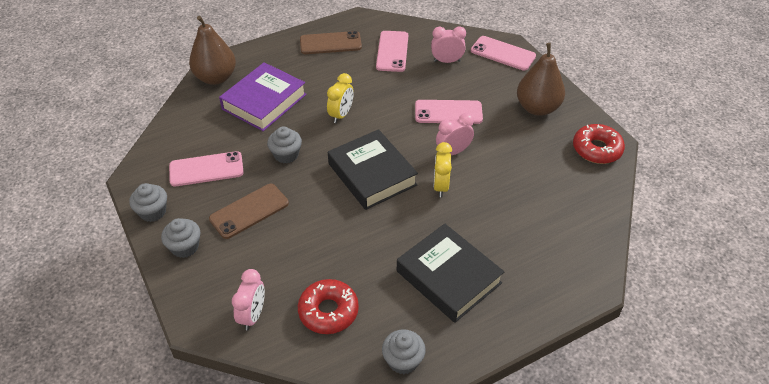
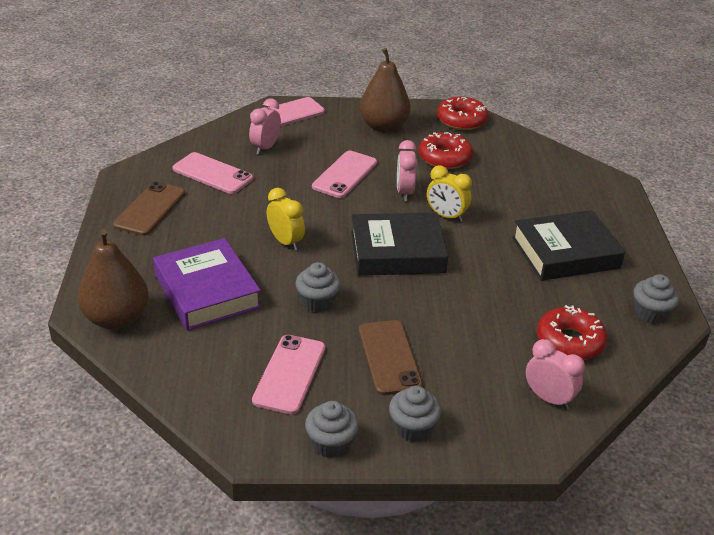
camera: 65 degrees left, 10 degrees down
none -> red donut [419,132,473,169]

